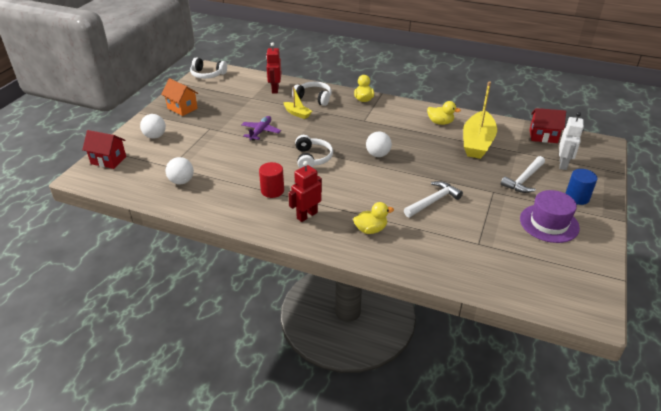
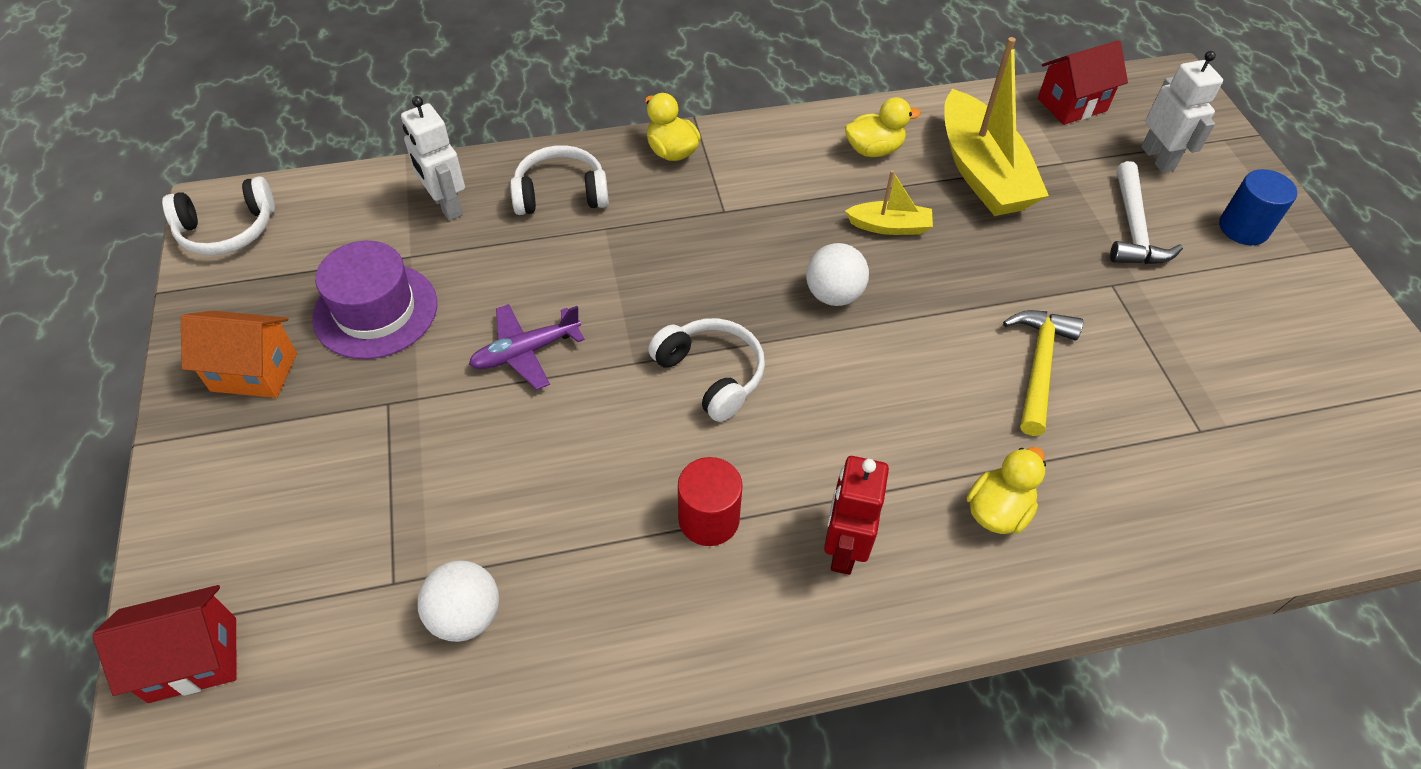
camera: 35 degrees left, 15 degrees up
white ball [140,114,166,139] -> none
purple plane [241,116,281,141] -> purple plane turned 105 degrees counterclockwise [469,304,585,390]
red robot [266,42,282,93] -> white robot [401,96,465,221]
yellow boat [283,87,312,119] -> yellow boat moved to [845,170,933,235]
white hammer [404,181,463,217] -> yellow hammer [1003,310,1083,436]
purple hat [520,190,580,243] -> purple hat moved to [312,241,437,359]

